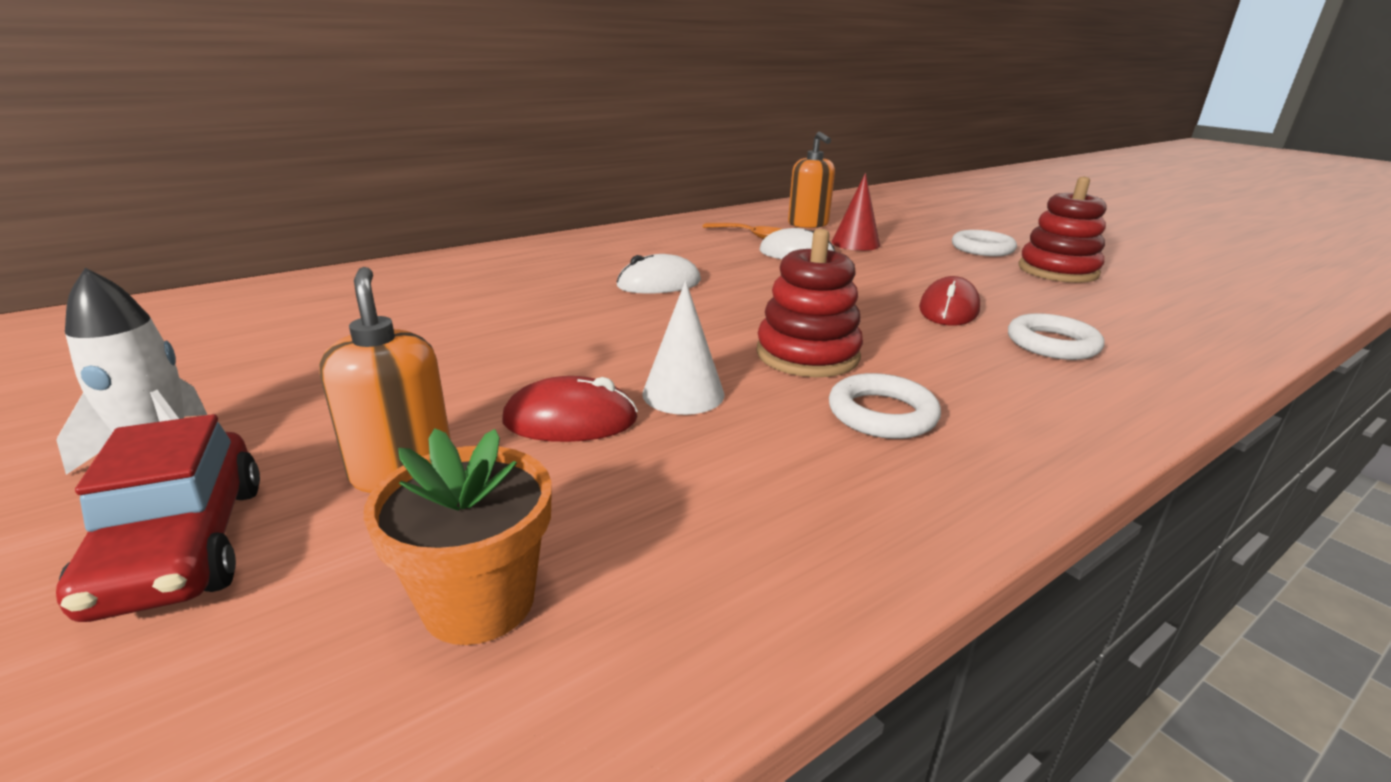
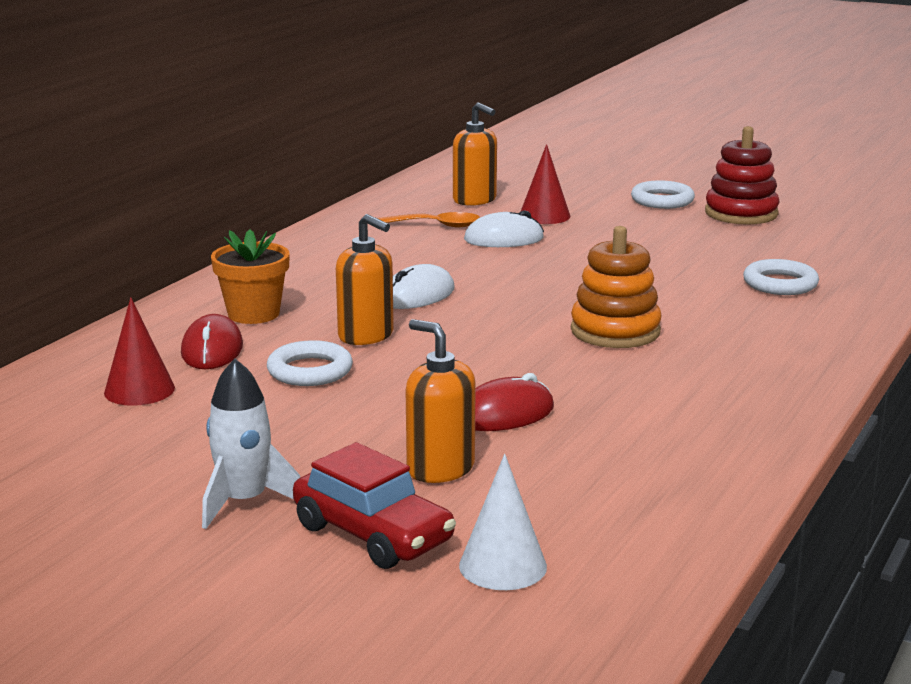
camera: 25 degrees left, 5 degrees down
orange flower pot [364,428,552,645] -> orange flower pot moved to [211,229,290,324]
white cone [642,281,724,415] -> white cone moved to [459,454,547,590]
red stacking toy [757,229,863,377] -> orange stacking toy [571,226,662,348]
white ring [829,373,941,439] -> white ring moved to [267,340,353,386]
red mouse [919,276,980,326] -> red mouse moved to [181,314,243,369]
none -> red cone [104,297,175,406]
none -> orange soap dispenser [336,214,394,345]

